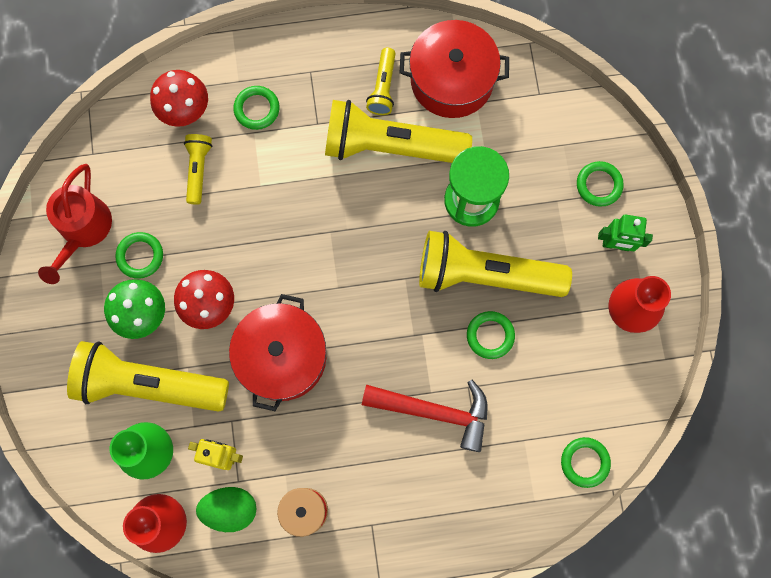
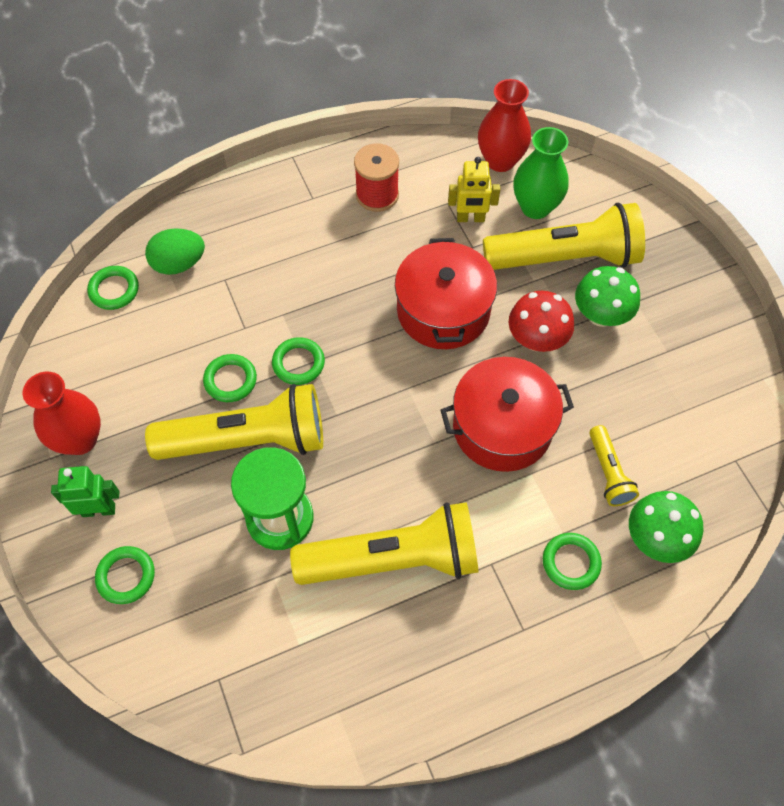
camera: 165 degrees right, 15 degrees down
red watering can [38,164,112,284] -> none
green ring [115,232,163,279] -> green ring moved to [272,337,325,385]
red mushroom [150,70,208,127] -> green mushroom [629,491,703,563]
green egg [196,487,257,532] -> green egg moved to [145,228,205,275]
red hammer [362,380,487,452] -> none
yellow flashlight [366,48,396,115] -> none
red pot [400,20,509,118] -> red pot moved to [440,357,574,472]

